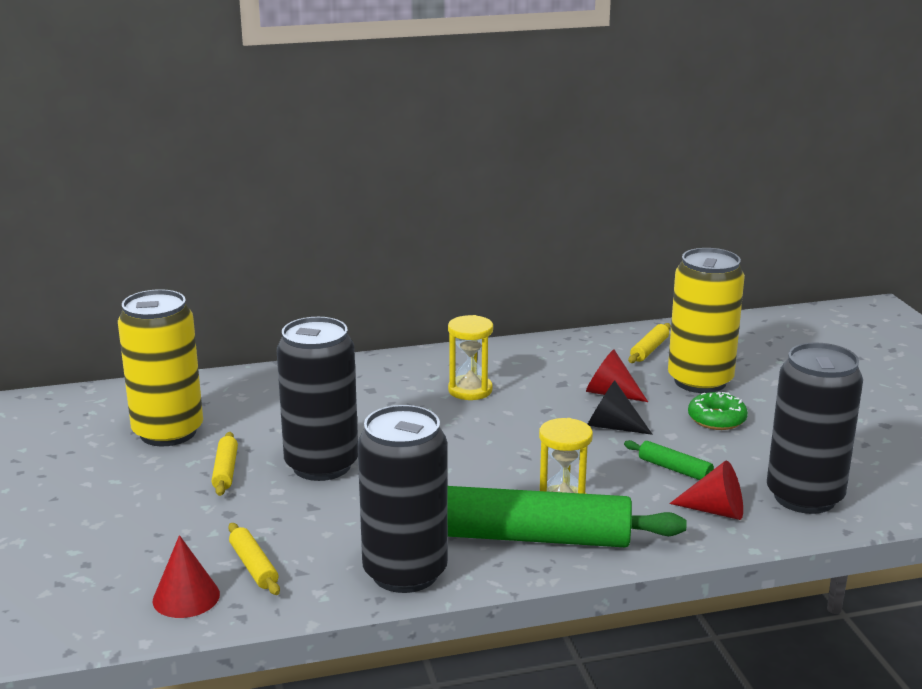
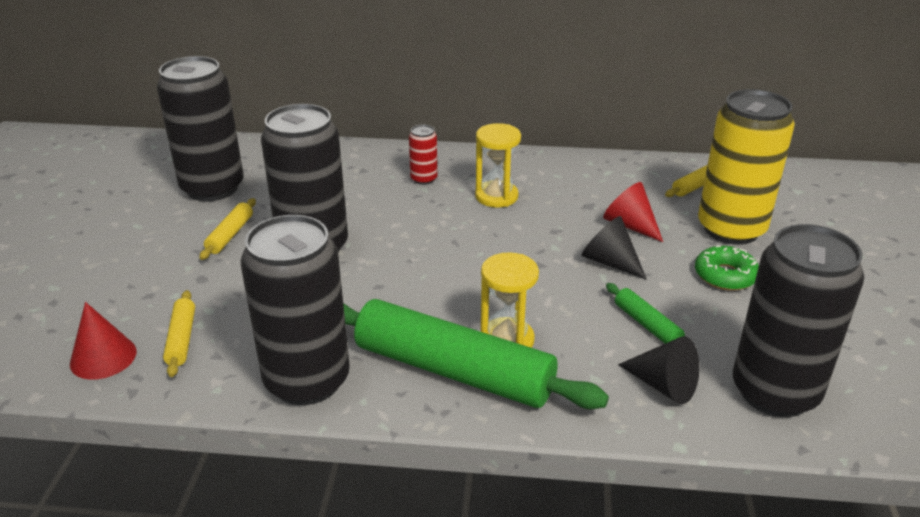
camera: 20 degrees right, 10 degrees up
yellow can [118,289,203,446] -> black can [157,56,244,201]
red cone [669,460,743,520] -> black cone [618,336,699,404]
none -> red can [409,125,438,185]

